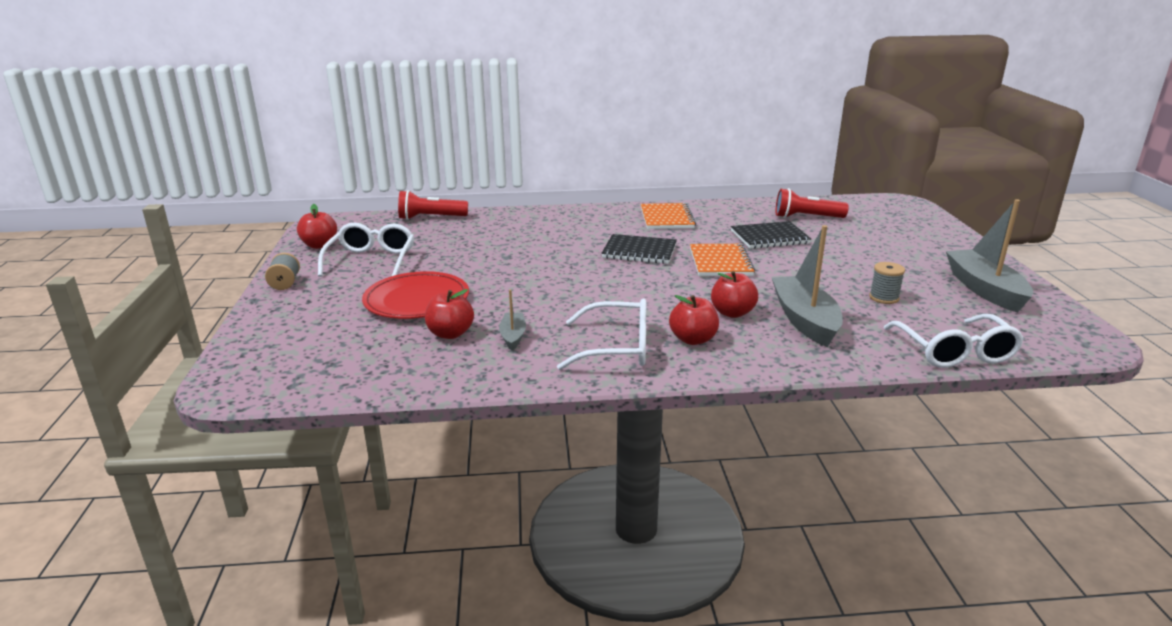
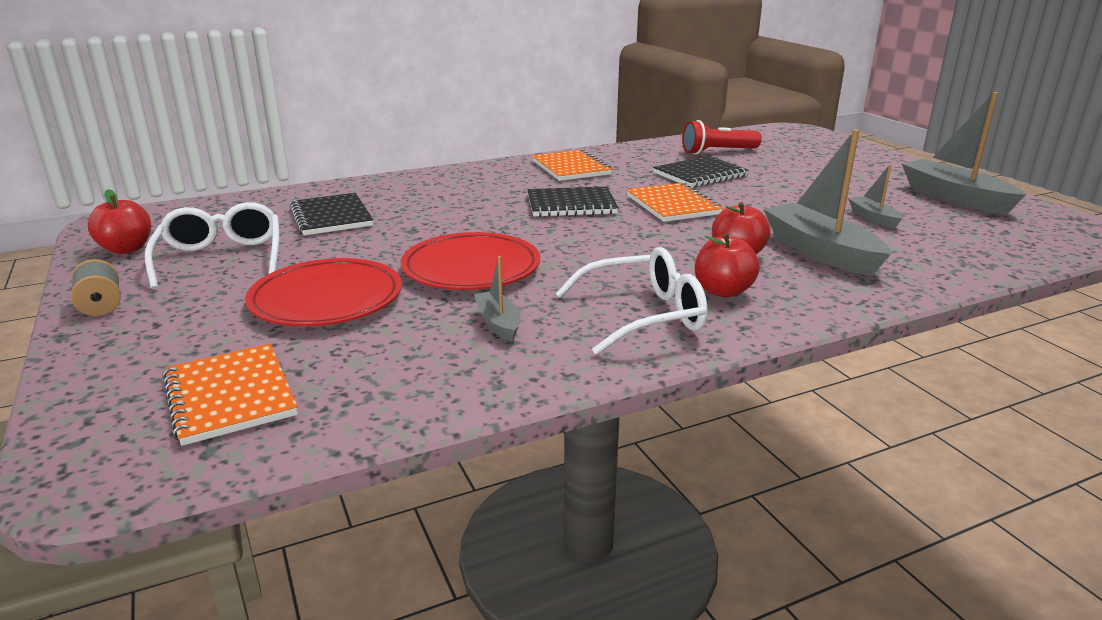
camera: 20 degrees left, 0 degrees up
red flashlight [398,190,468,220] -> none
red apple [425,289,474,339] -> none
grey spool [869,262,905,304] -> grey boat [848,164,902,229]
white glasses [884,314,1024,368] -> none
none -> orange notebook [162,344,298,446]
none -> black notebook [289,193,373,235]
none -> red plate [401,232,540,290]

